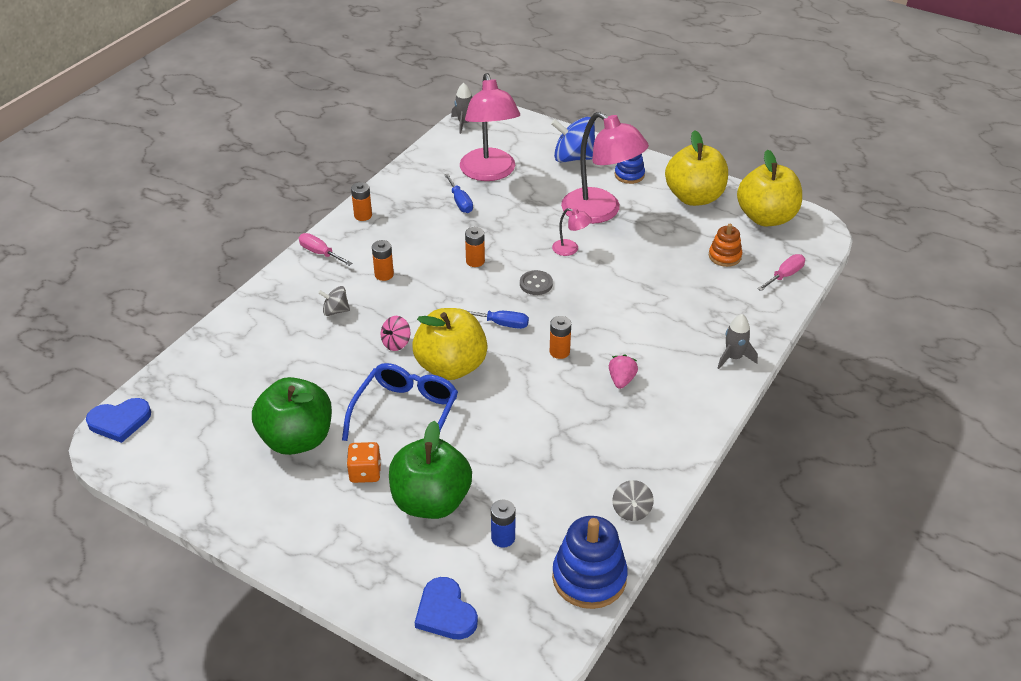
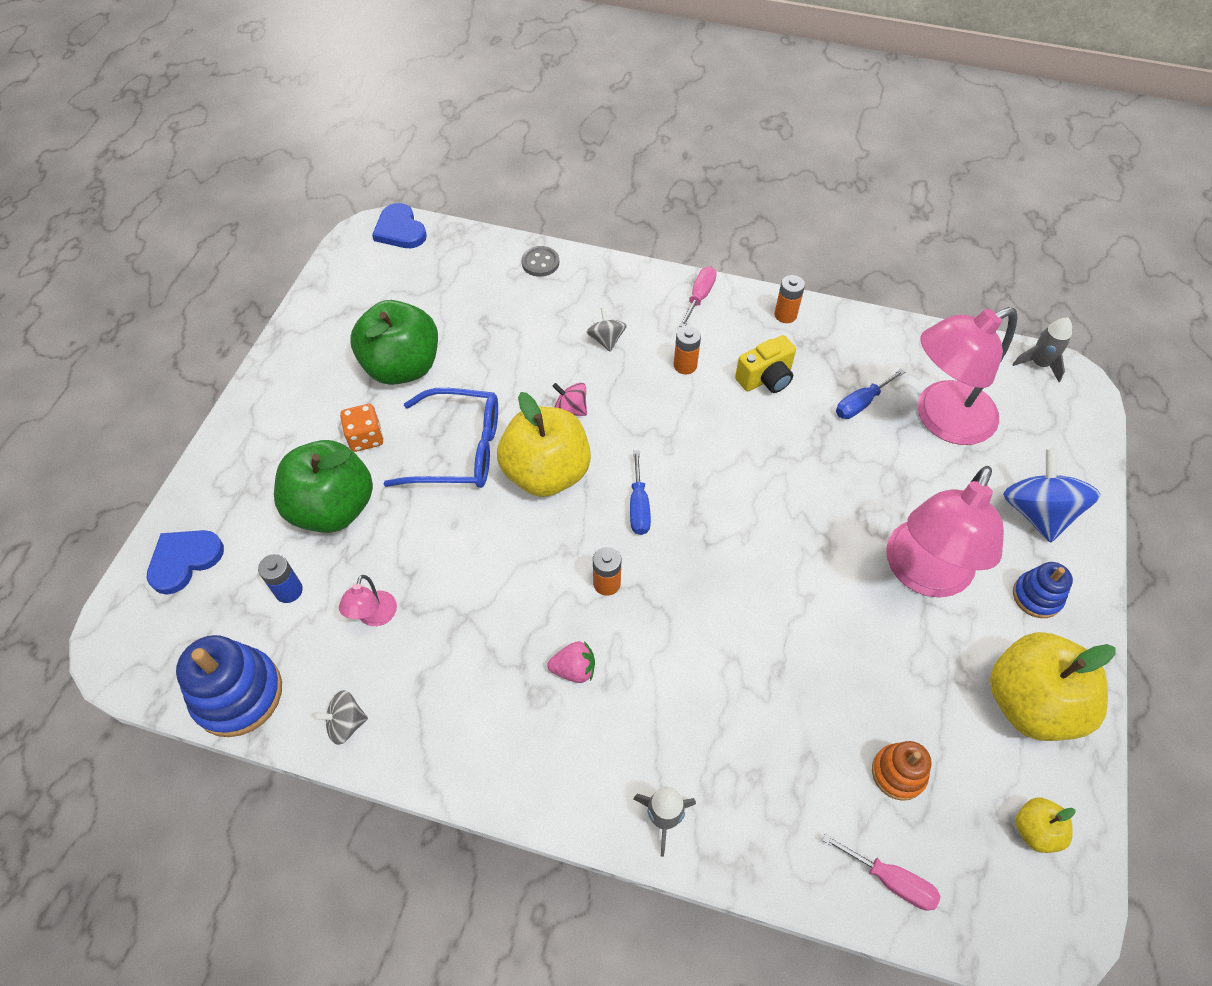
camera: 75 degrees right, 15 degrees up
orange battery [465,227,485,267] -> none
grey button [520,270,553,295] -> grey button moved to [522,246,559,277]
pink lamp [552,208,592,256] -> pink lamp moved to [339,575,397,626]
yellow apple [737,149,802,226] -> yellow apple [1015,797,1075,853], size x0.46
none -> yellow camera [735,335,796,393]

